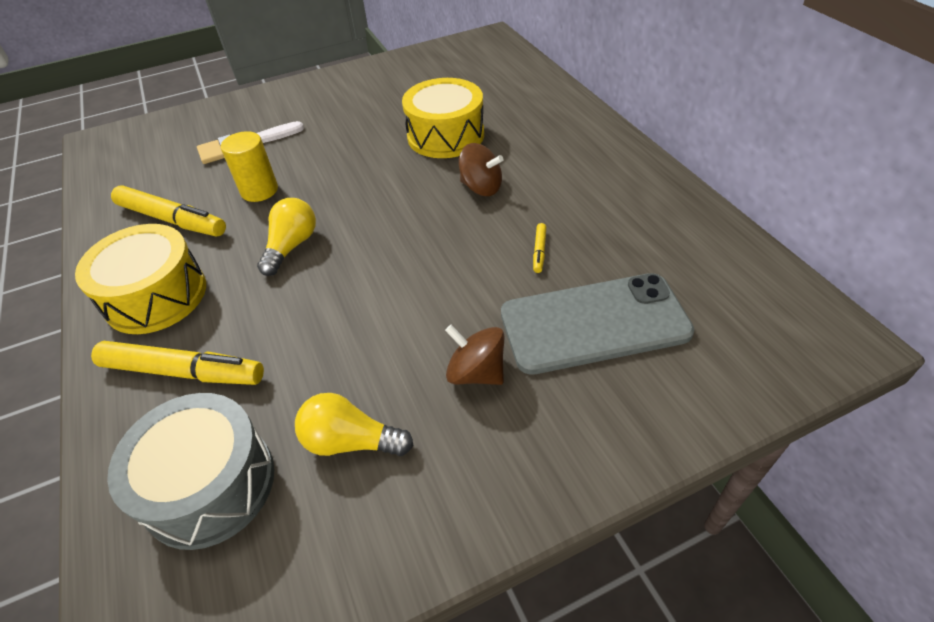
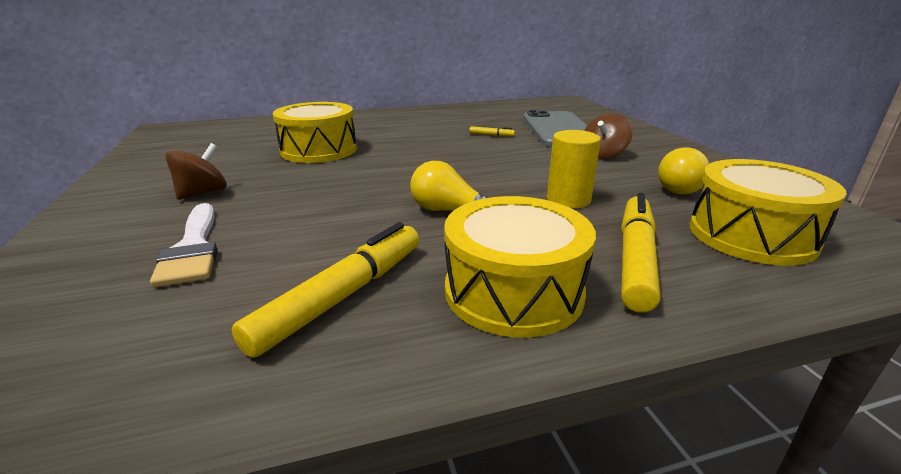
camera: 85 degrees left, 20 degrees down
grey drum [107,393,275,550] -> yellow drum [690,159,847,266]
yellow cylinder [221,131,278,202] -> yellow cylinder moved to [547,130,601,208]
brown spinning top [459,143,503,196] -> brown spinning top moved to [165,143,227,200]

